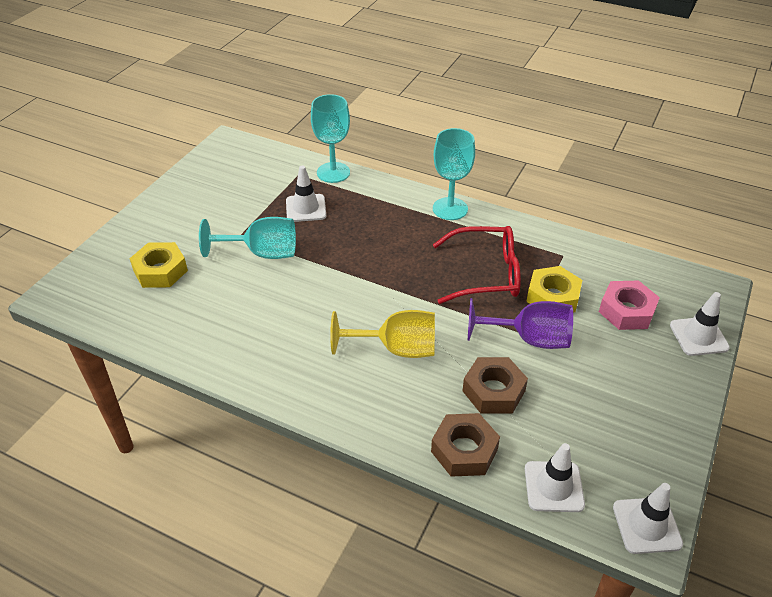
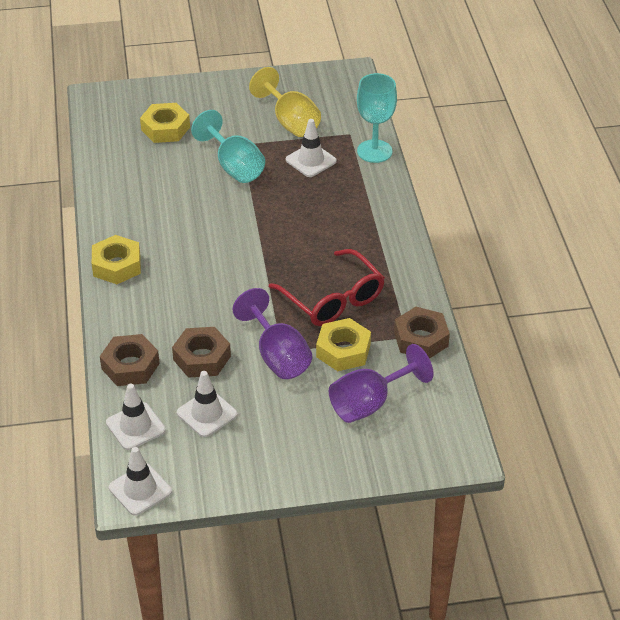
camera: 55 degrees right, 0 degrees up
yellow goblet [330,310,435,358] -> yellow goblet moved to [249,67,321,137]
turquoise goblet [433,128,475,220] -> none
pink nut [599,281,660,330] -> purple goblet [329,344,433,423]
white traffic cone [670,292,730,356] -> white traffic cone moved to [177,371,237,437]
none -> yellow nut [92,235,141,284]
none -> brown nut [394,307,450,359]

